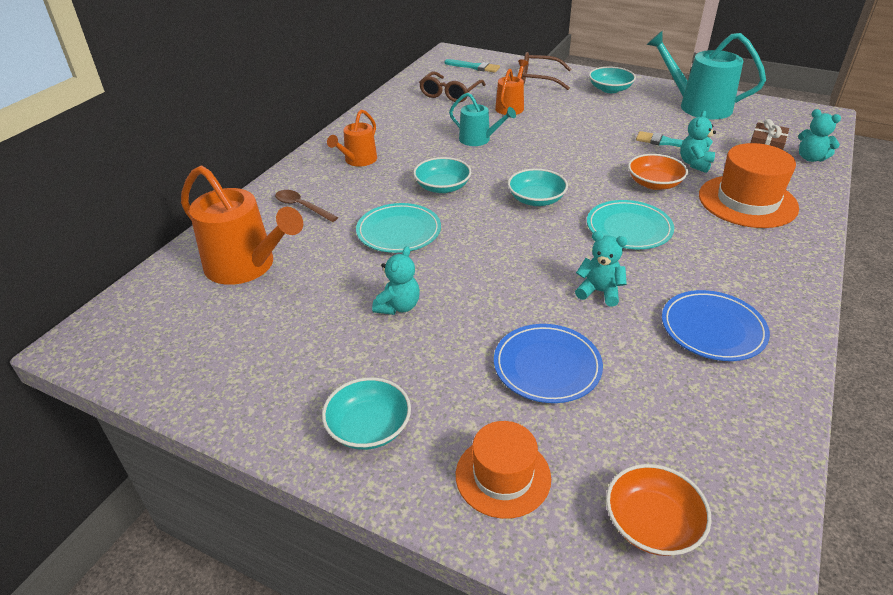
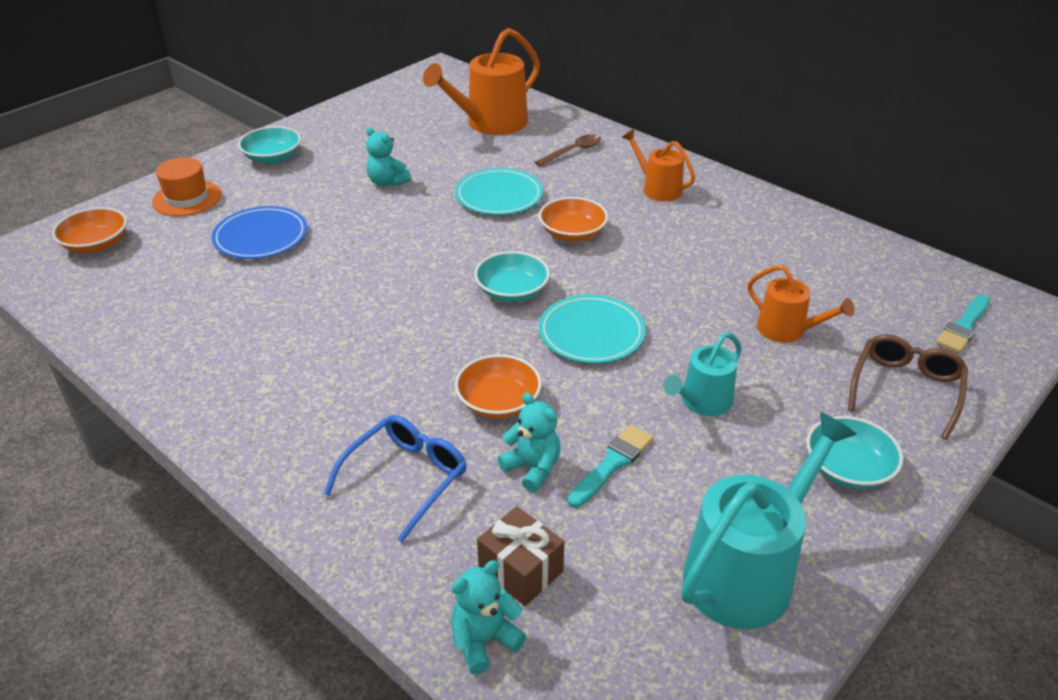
camera: 105 degrees right, 0 degrees up
turquoise bowl [413,157,472,193] -> orange bowl [539,197,608,241]
brown glasses [419,71,486,103] -> none
turquoise watering can [449,93,516,146] -> turquoise watering can moved to [663,332,742,416]
turquoise teddy bear [575,231,628,307] -> none
turquoise plate [587,200,674,249] -> turquoise plate moved to [539,295,645,363]
blue plate [662,290,770,361] -> none
orange hat [699,143,799,228] -> blue glasses [324,415,467,542]

